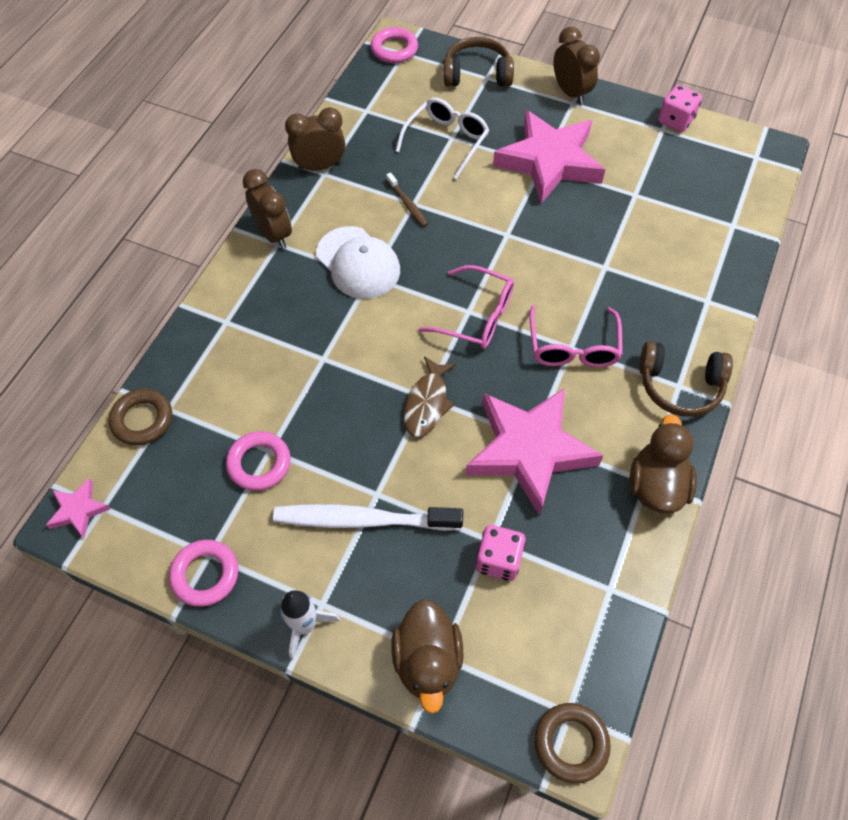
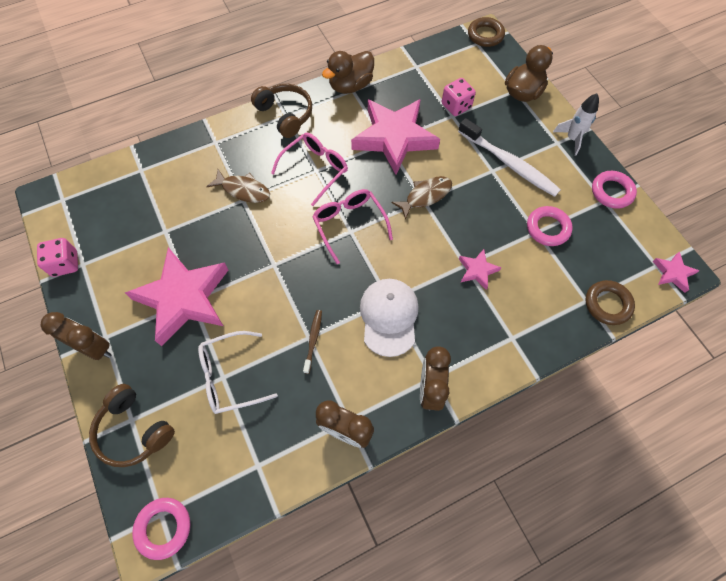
camera: 140 degrees left, 5 degrees up
brown clock [553,26,600,105] -> brown clock turned 105 degrees clockwise [40,312,112,360]
none -> brown fish [206,169,270,203]
none -> pink star [459,249,502,290]

